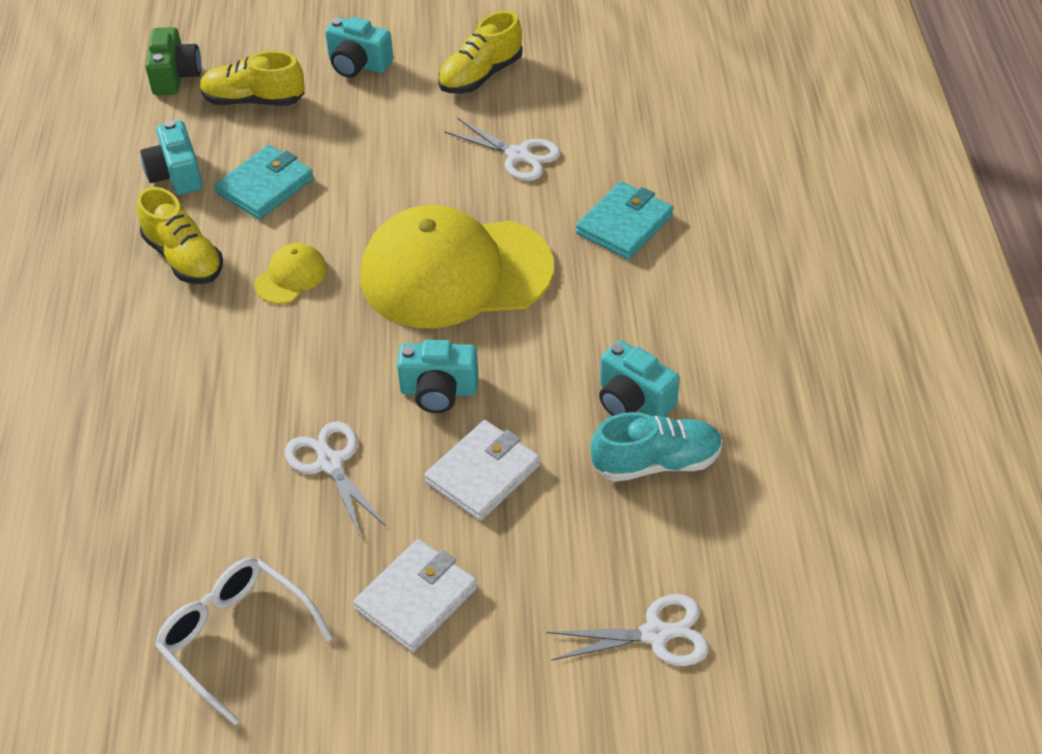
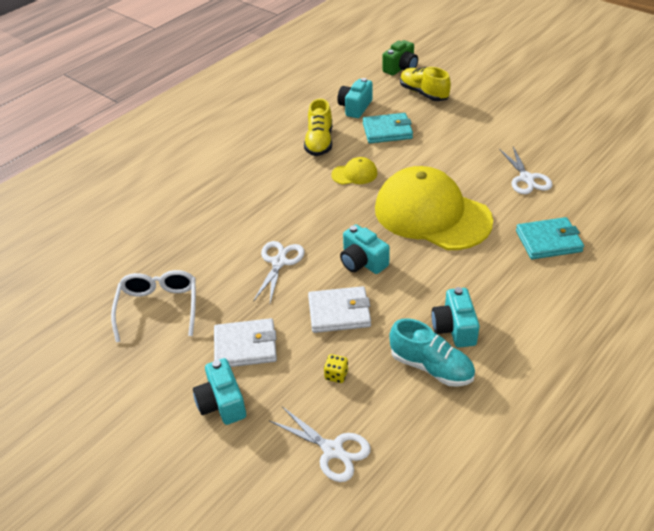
camera: 45 degrees right, 5 degrees down
turquoise camera [325,17,393,78] -> turquoise camera moved to [193,358,246,425]
yellow shoe [438,11,522,94] -> none
none -> yellow dice [324,354,348,383]

